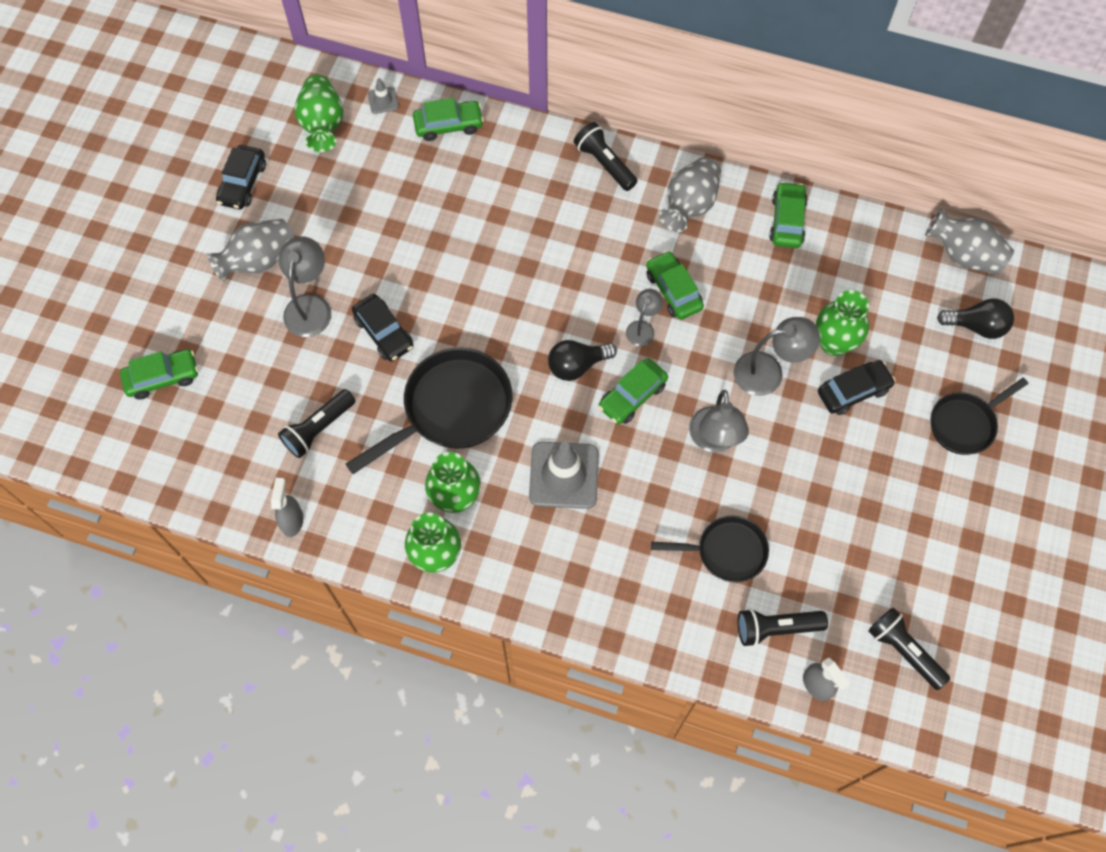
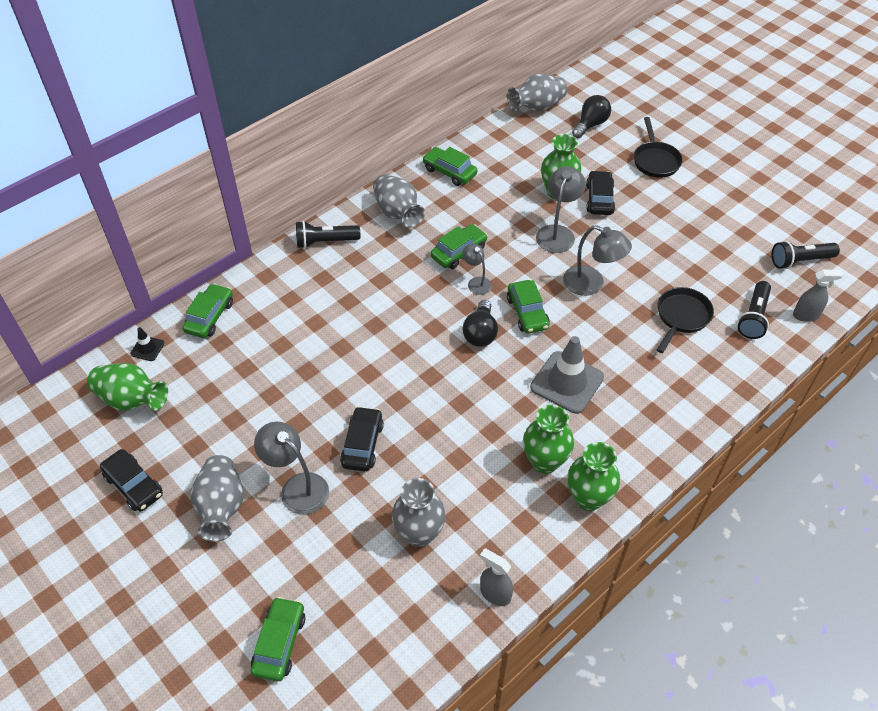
camera: 60 degrees left, 15 degrees down
black flashlight [278,389,356,458] -> grey vase [392,478,446,547]
black pan [346,348,513,474] -> none
black car [352,294,414,362] -> black car turned 75 degrees counterclockwise [340,406,384,472]
grey traffic cone [368,78,399,114] -> black traffic cone [130,327,165,361]
green car [646,251,704,320] -> green car turned 135 degrees clockwise [430,224,488,269]

